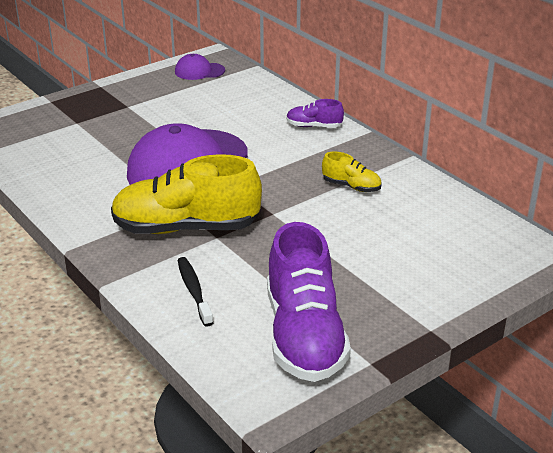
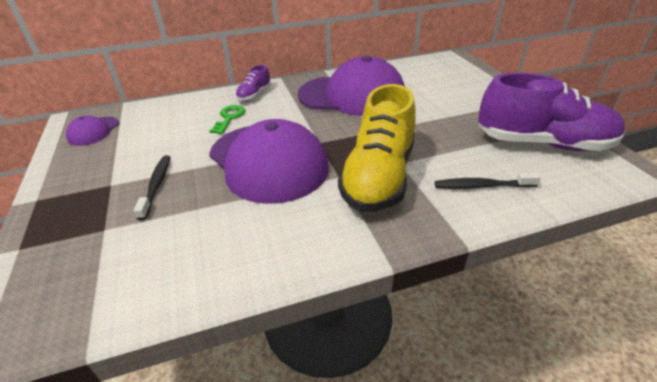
camera: 70 degrees left, 5 degrees up
yellow shoe [322,151,381,192] -> purple cap [298,56,405,116]
none -> black toothbrush [134,155,171,220]
none -> green key [209,105,245,134]

